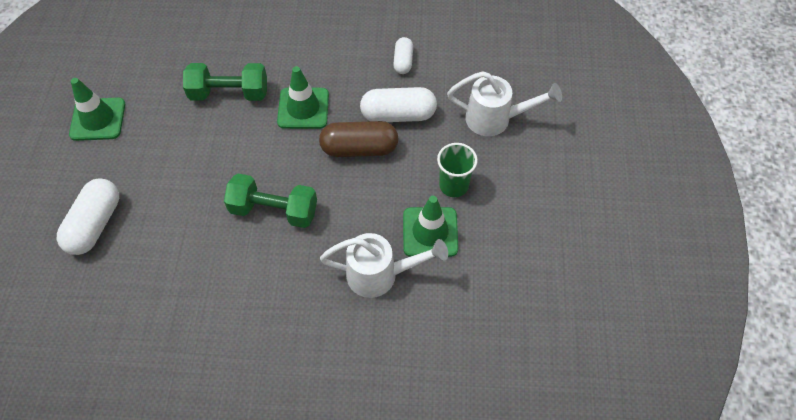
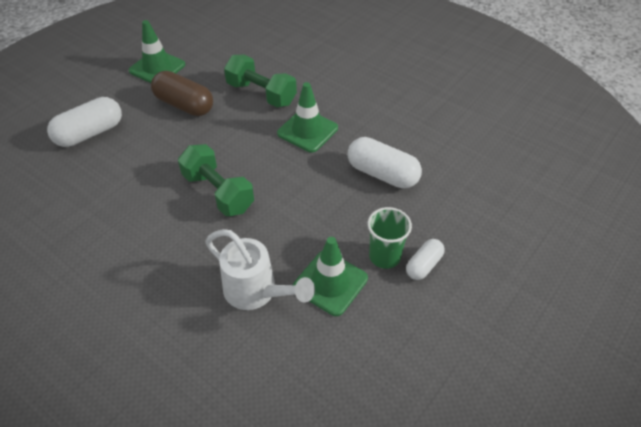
camera: 35 degrees right, 10 degrees down
brown capsule [319,121,398,157] -> brown capsule moved to [151,71,213,116]
white capsule [393,37,413,74] -> white capsule moved to [406,239,445,280]
white watering can [447,71,562,136] -> none

